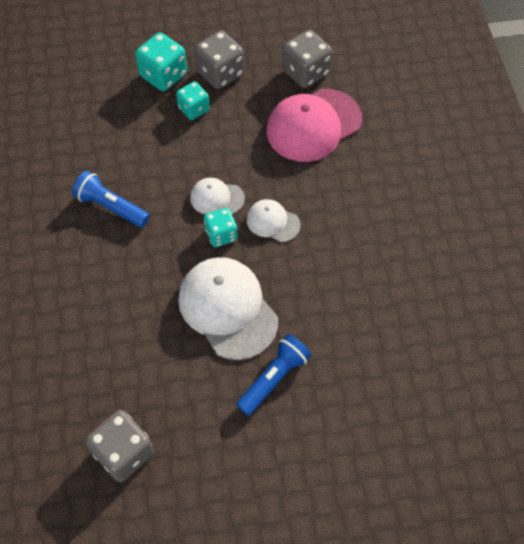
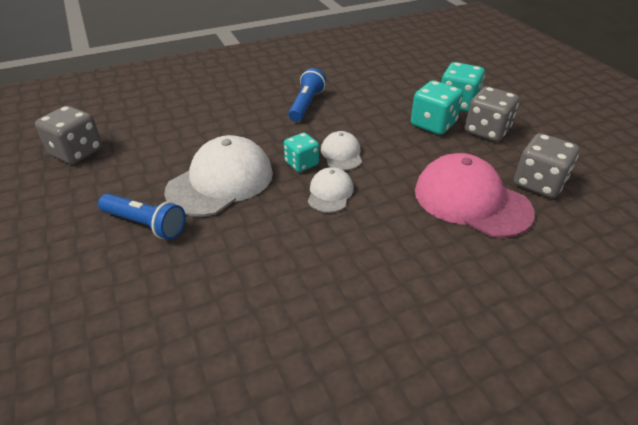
camera: 75 degrees right, 20 degrees down
turquoise dice [176,81,210,120] -> turquoise dice [411,81,463,135], size x1.53

